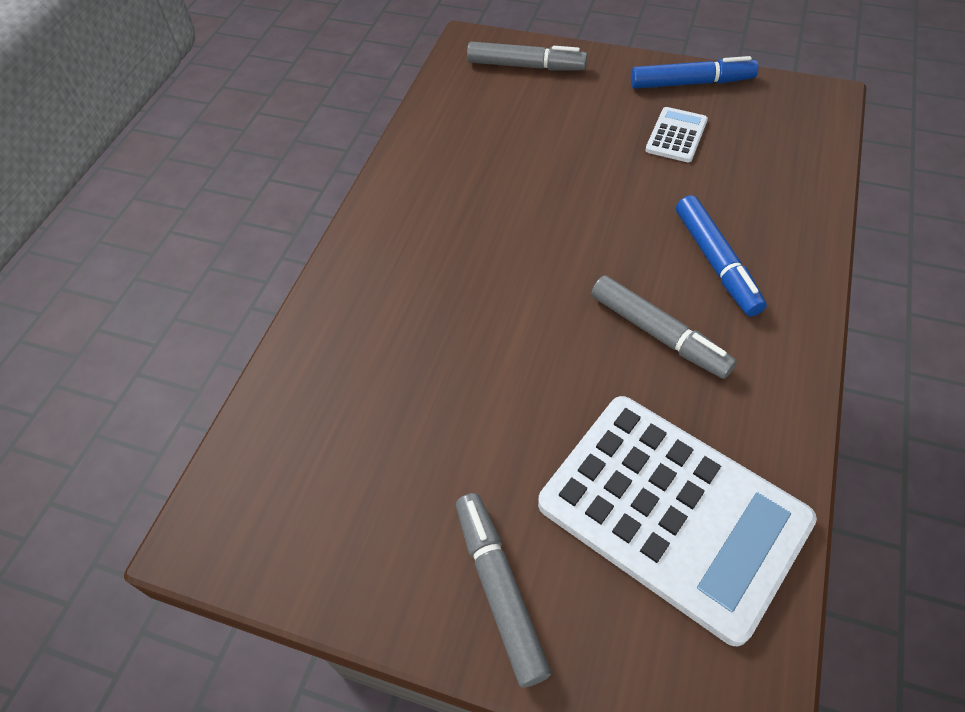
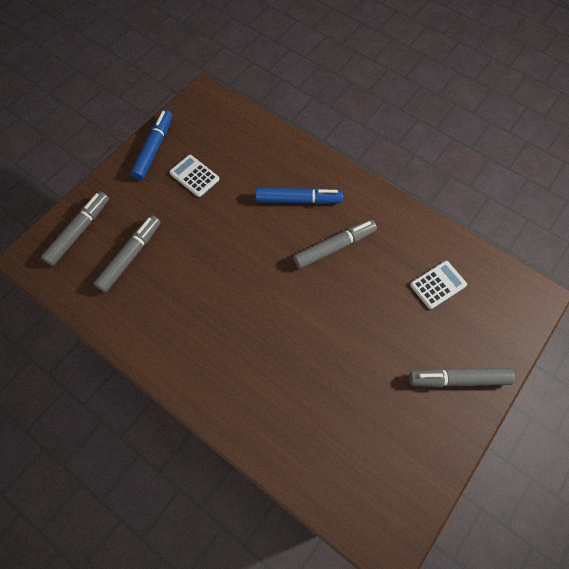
camera: 75 degrees left, 10 degrees up
white calculator [538,396,817,646] -> white calculator [410,261,467,309], size x0.41
none -> grey marker [93,215,161,292]

